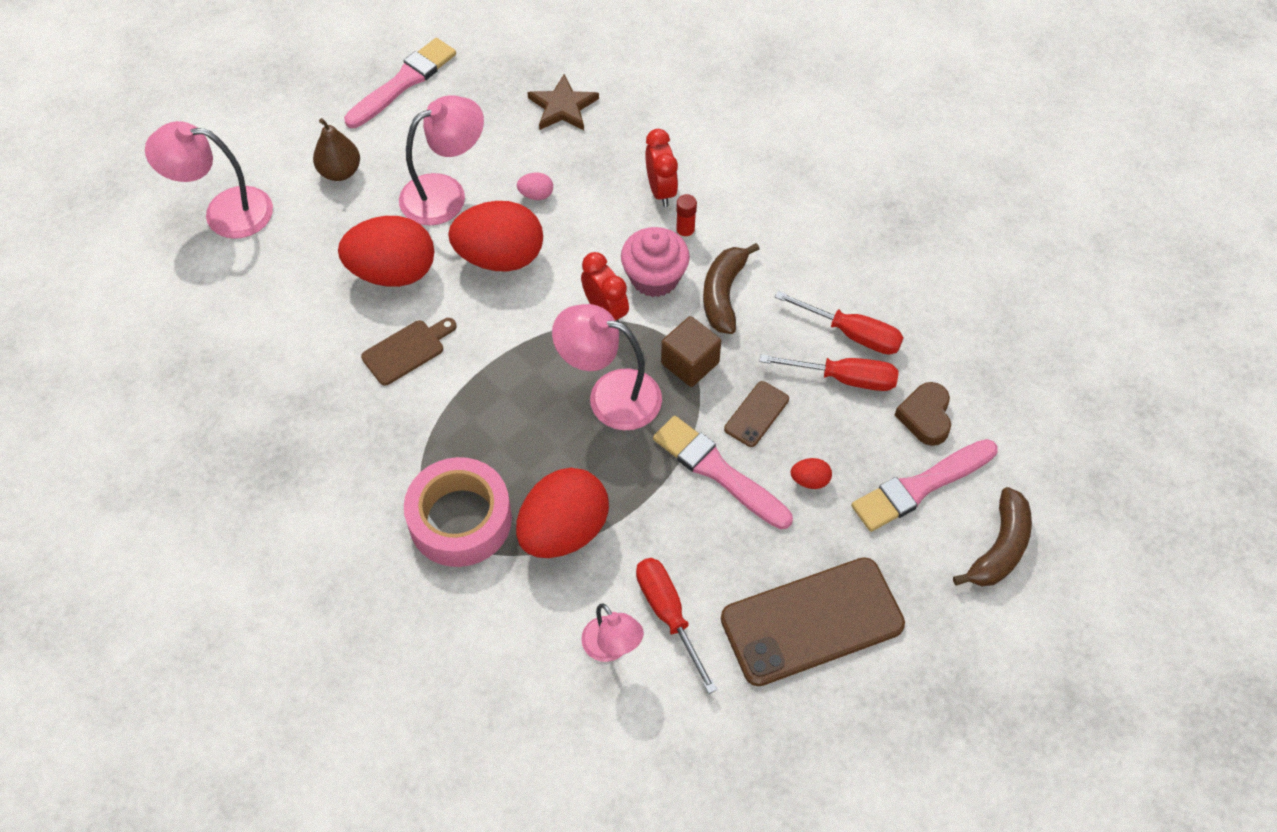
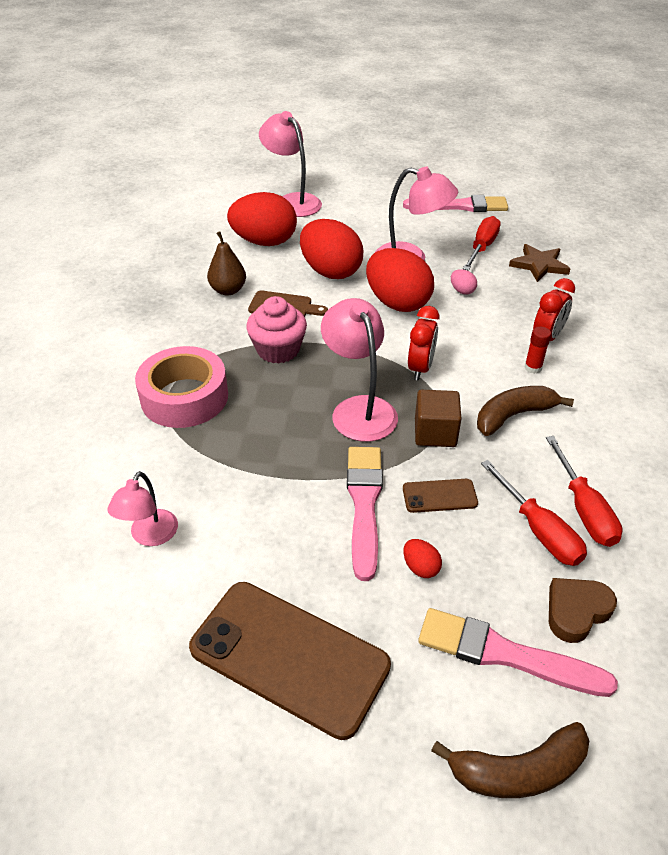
camera: 50 degrees right, 15 degrees down
brown pear [313,118,360,181] -> brown pear moved to [207,231,246,295]
red egg [516,468,609,558] -> red egg moved to [227,192,297,246]
pink cupcake [621,227,690,297] -> pink cupcake moved to [246,296,307,364]
red screwdriver [636,558,717,694] -> red screwdriver moved to [463,216,501,271]

